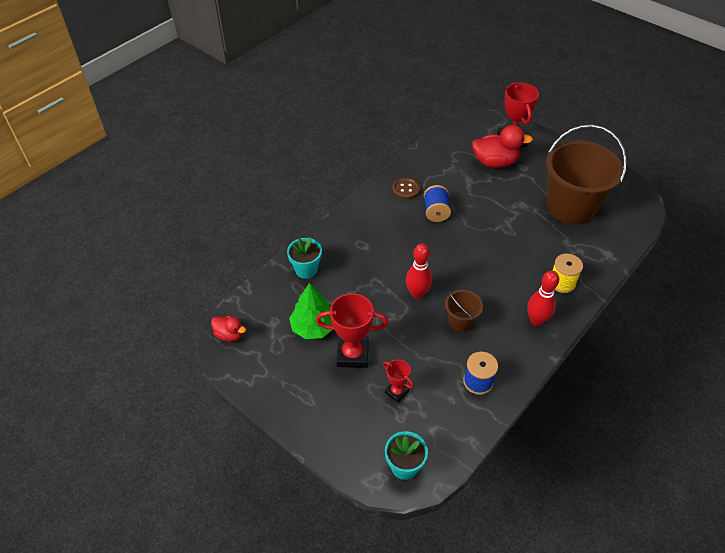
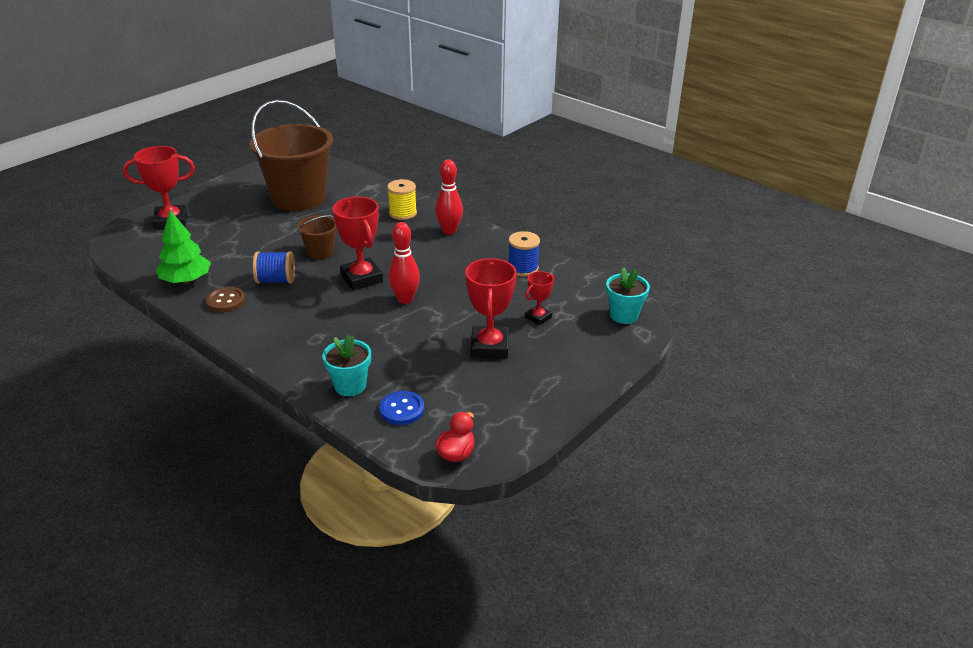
camera: 90 degrees left, 15 degrees down
green tree [289,283,332,339] -> green tree moved to [156,210,211,284]
brown bucket [445,290,483,332] -> brown bucket moved to [297,215,336,259]
red duck [472,125,533,168] -> none
none -> red trophy [332,197,383,290]
none -> blue button [379,391,424,425]

